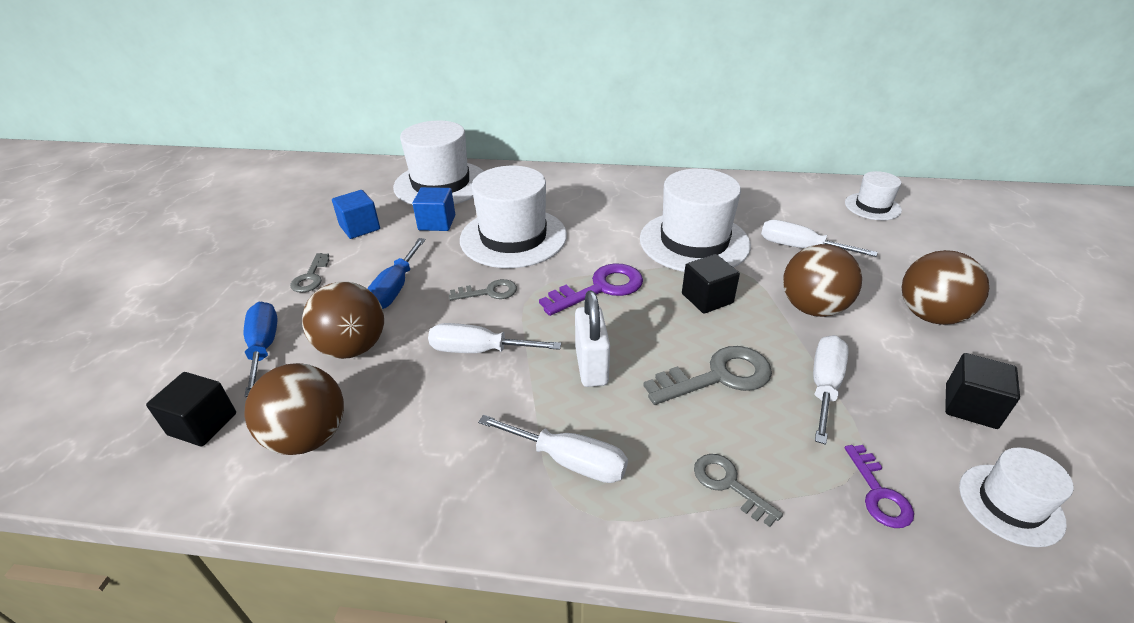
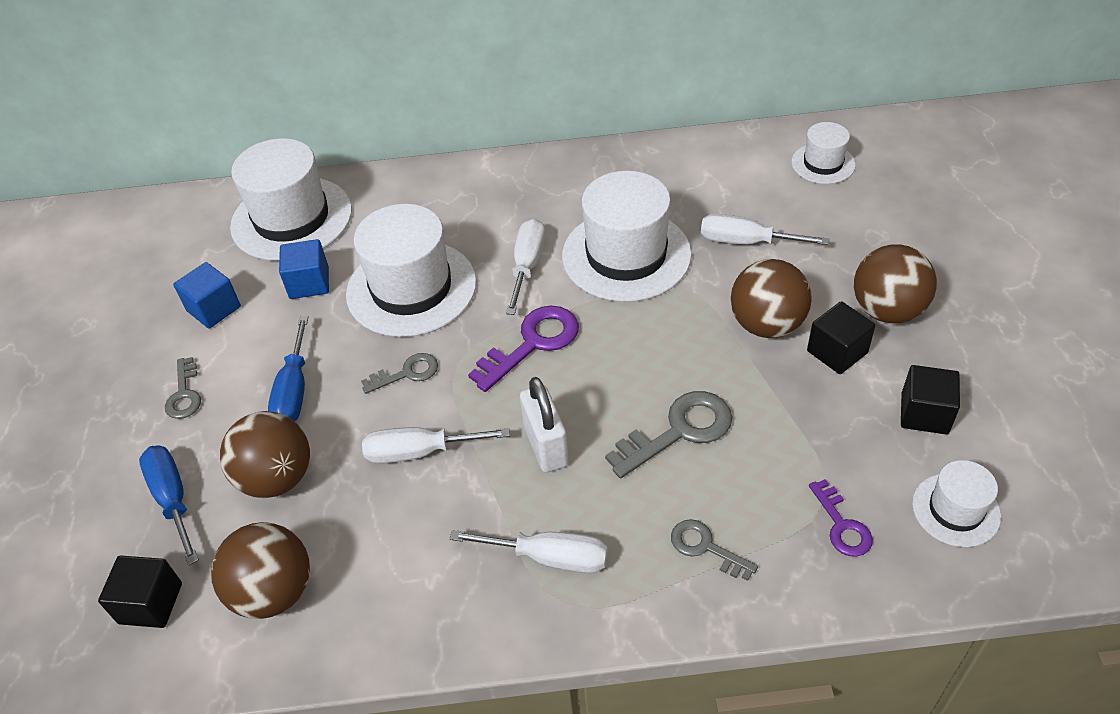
camera: 10 degrees left, 10 degrees up
black cube [682,254,740,314] -> black cube moved to [807,301,875,374]
white screwdriver [813,335,848,445] -> white screwdriver moved to [506,219,545,315]

